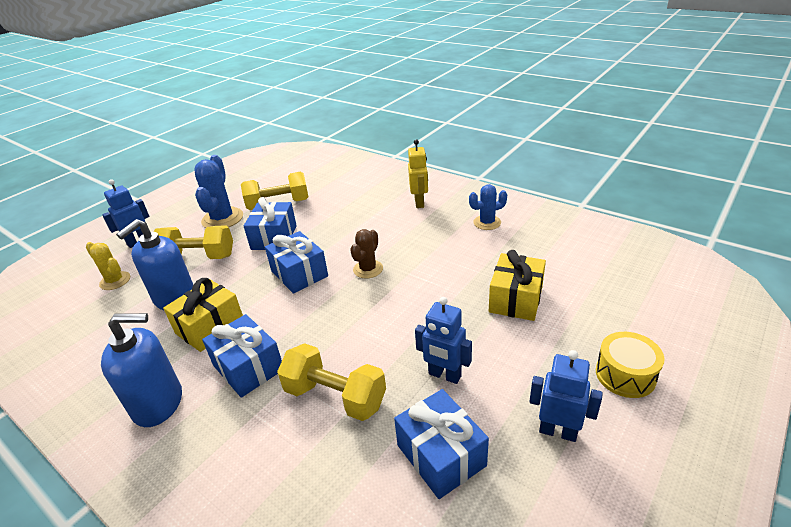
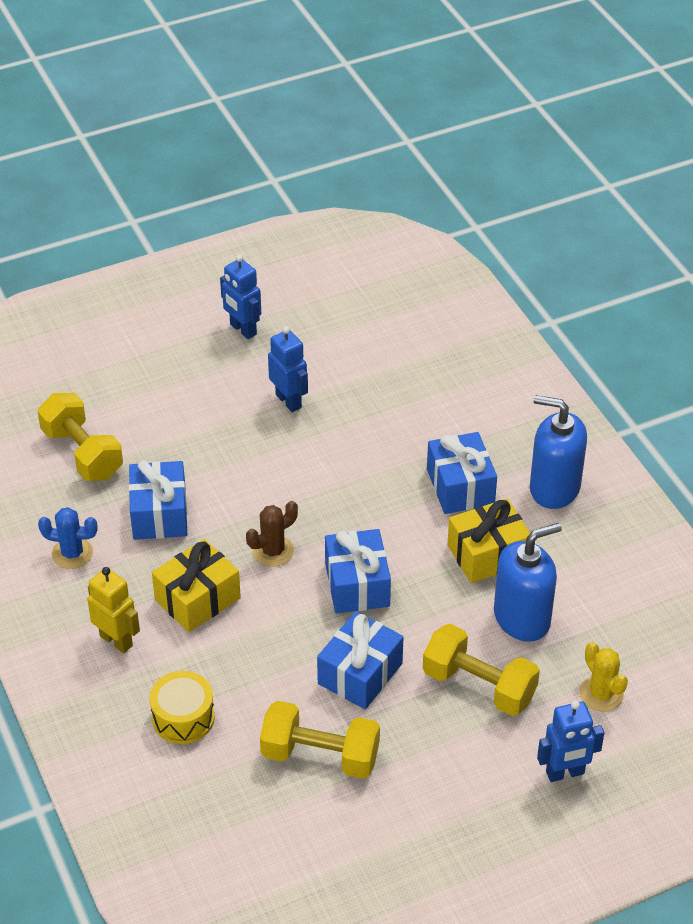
camera: 155 degrees left, 10 degrees up
blue cactus [194,155,243,228] -> none
yellow dumbbell [277,343,386,421] -> yellow dumbbell moved to [37,393,123,481]
blue gift [394,389,489,499] -> blue gift moved to [129,460,187,540]
yellow robot [408,139,428,208] -> yellow robot turned 105 degrees clockwise [87,567,140,653]
yellow gift [489,250,546,321] -> yellow gift moved to [152,539,241,632]
yellow drum [596,332,664,398] -> yellow drum moved to [149,671,215,744]

